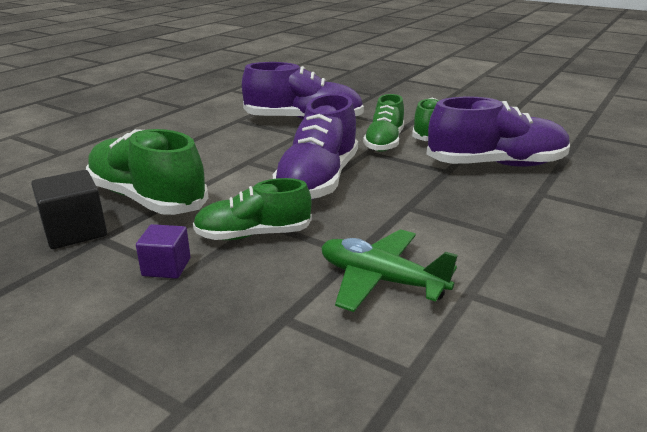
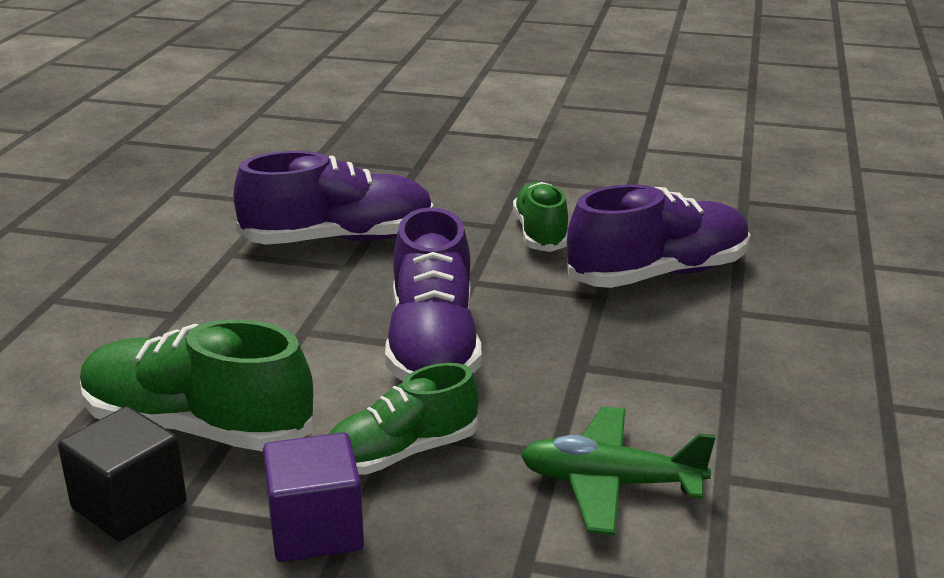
camera: 20 degrees left, 0 degrees up
purple cube [136,224,191,279] -> purple cube [263,432,364,562], size x1.53
green shoe [363,94,404,152] -> none

